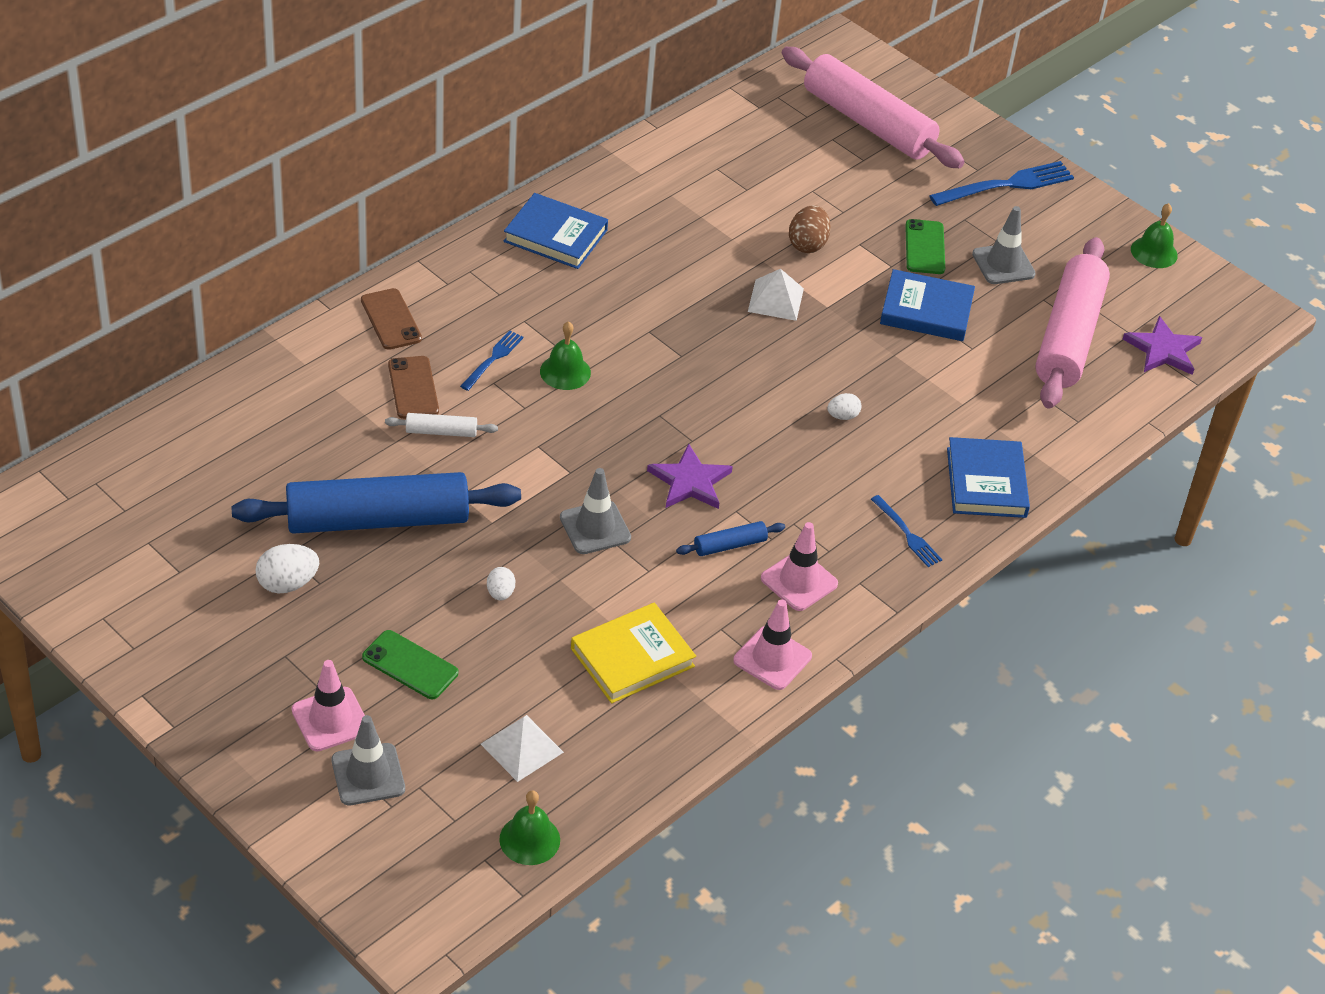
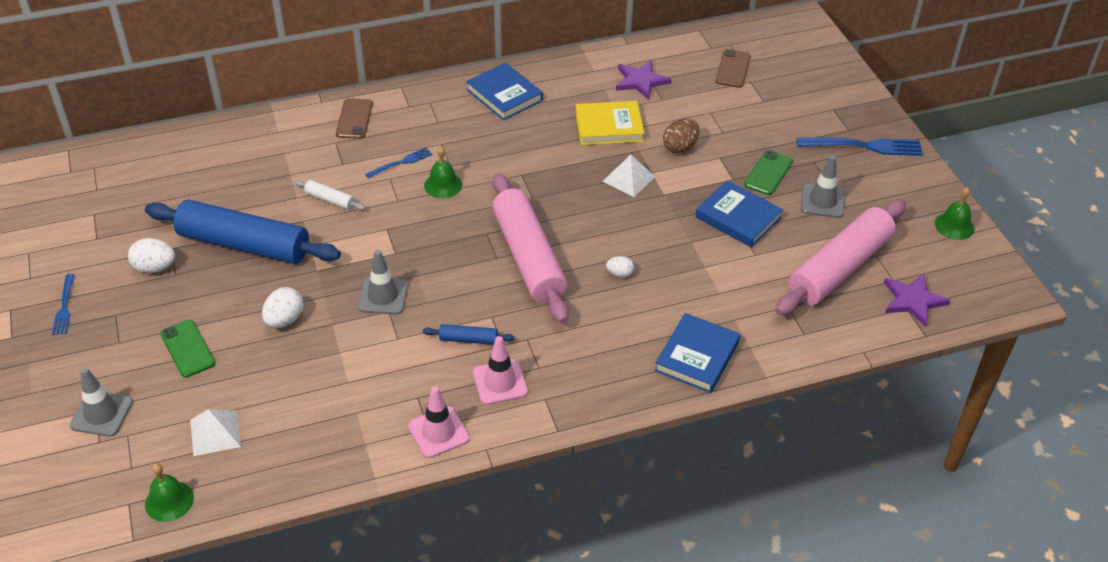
camera: 30 degrees right, 0 degrees up
pink traffic cone [292,660,365,752] -> none
brown phone [388,356,439,419] -> brown phone moved to [716,49,751,88]
white egg [487,567,515,600] -> white egg [262,287,304,328], size x1.65
yellow book [571,603,696,703] -> yellow book moved to [575,101,645,145]
purple star [647,444,733,509] -> purple star moved to [616,60,671,100]
pink rolling pin [782,47,965,168] -> pink rolling pin moved to [492,173,569,324]
blue fork [871,495,942,567] -> blue fork moved to [52,274,74,335]

